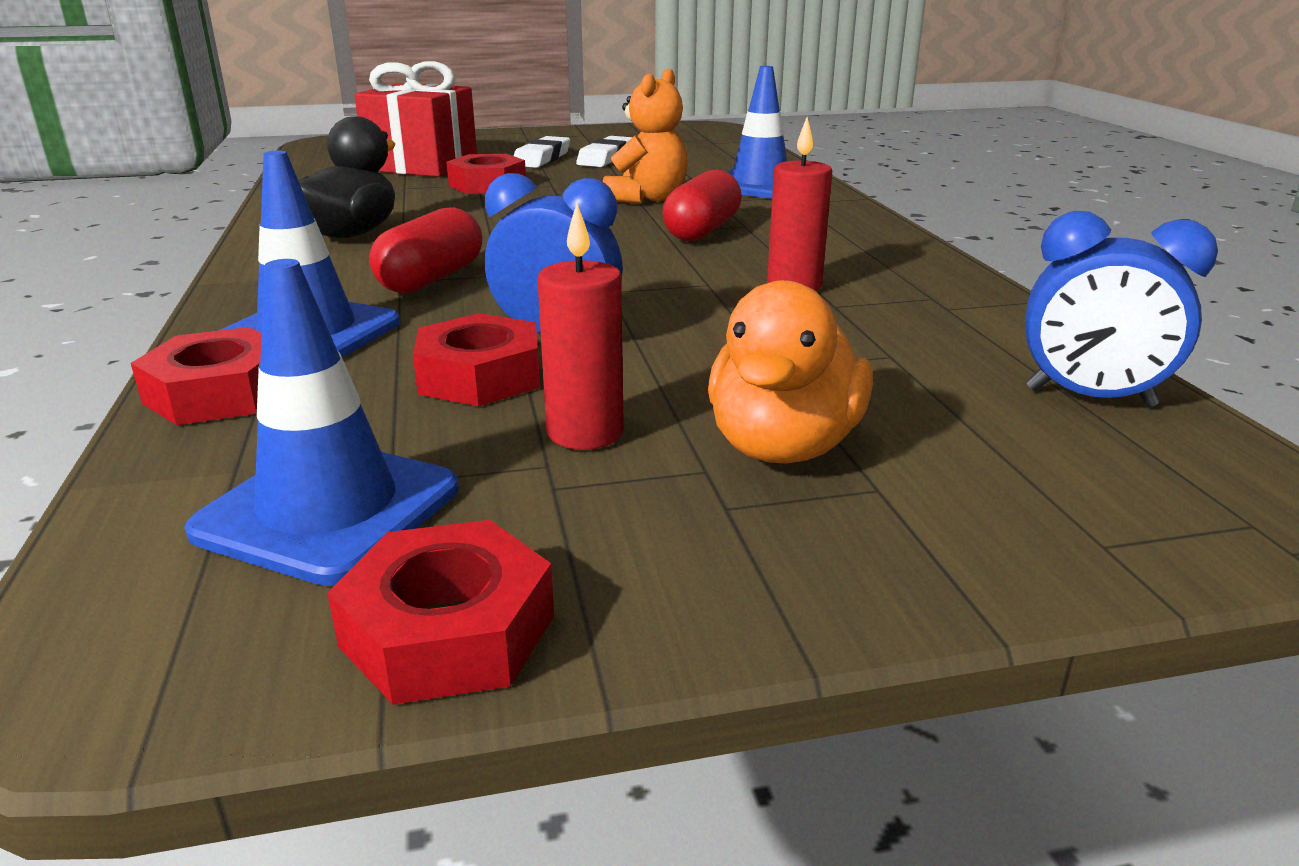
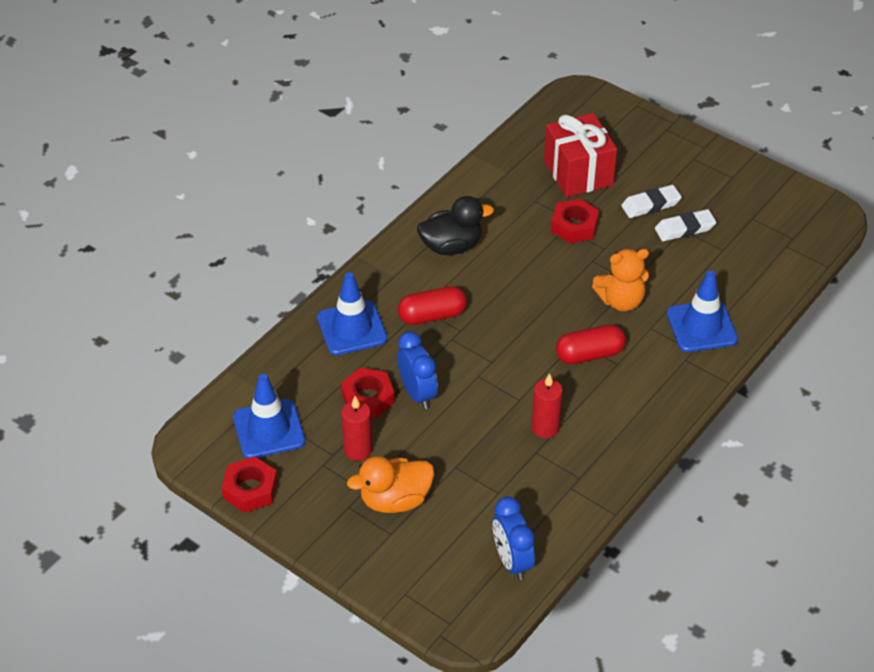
camera: 50 degrees right, 20 degrees up
red nut [131,327,262,425] -> none

